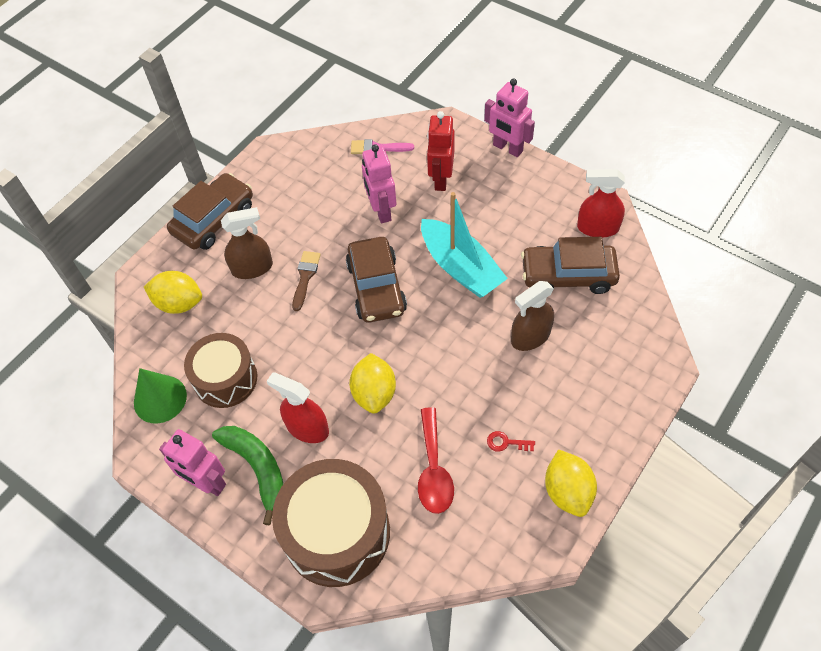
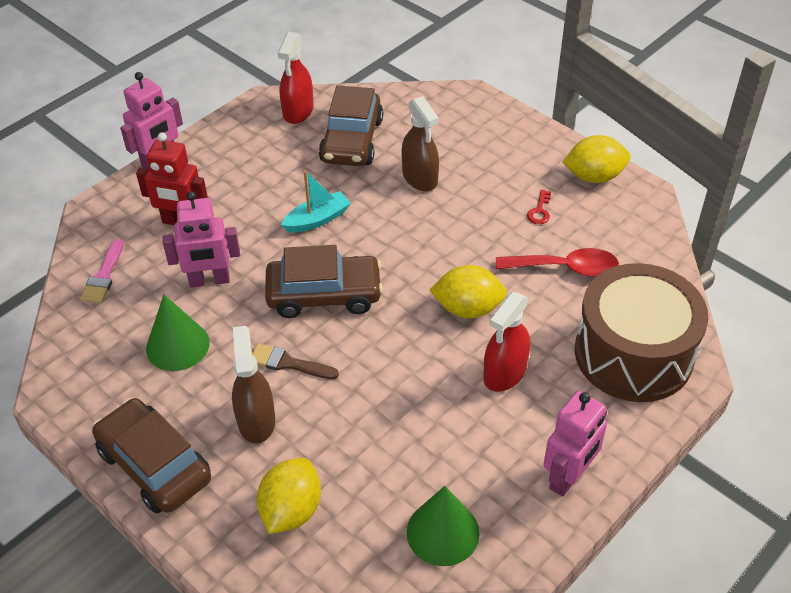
camera: 85 degrees left, 10 degrees down
brown drum [184,333,257,408] -> none
green banana [212,426,283,525] -> none
turquoise boat [421,192,508,298] -> turquoise boat [281,170,351,233], size x0.57
none -> green cone [146,295,210,371]

